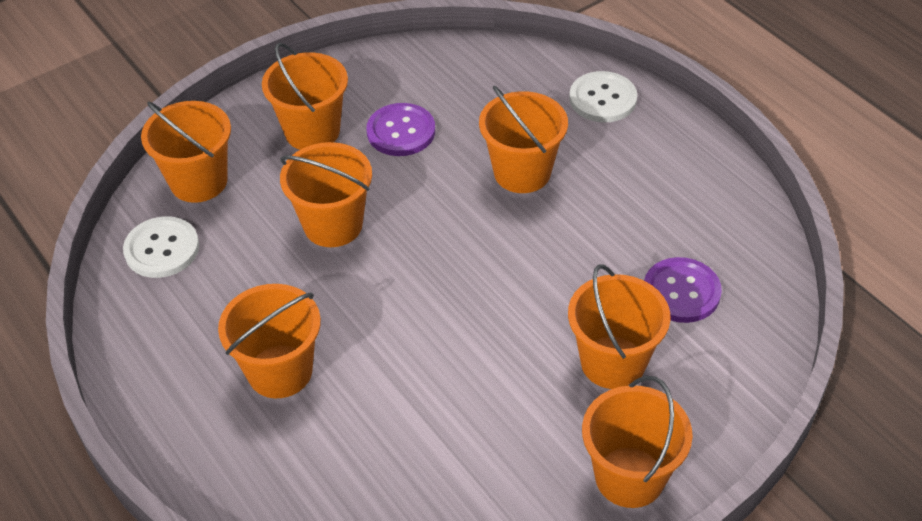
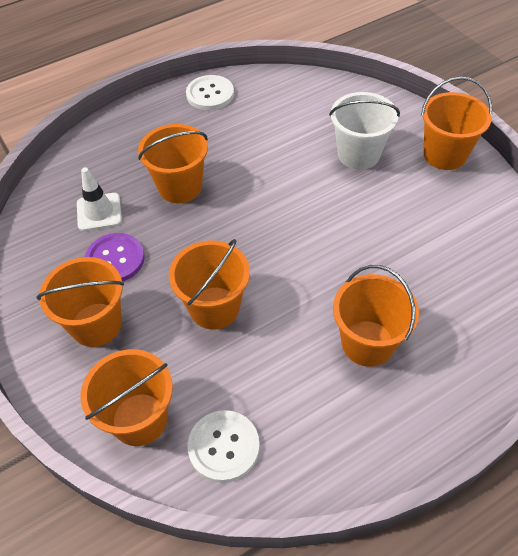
camera: 85 degrees left, 5 degrees up
orange bucket [568,264,671,389] -> white bucket [329,92,400,170]
white button [569,71,637,122] -> white button moved to [186,75,234,110]
purple button [644,257,722,323] -> none
none -> white traffic cone [77,167,122,231]

